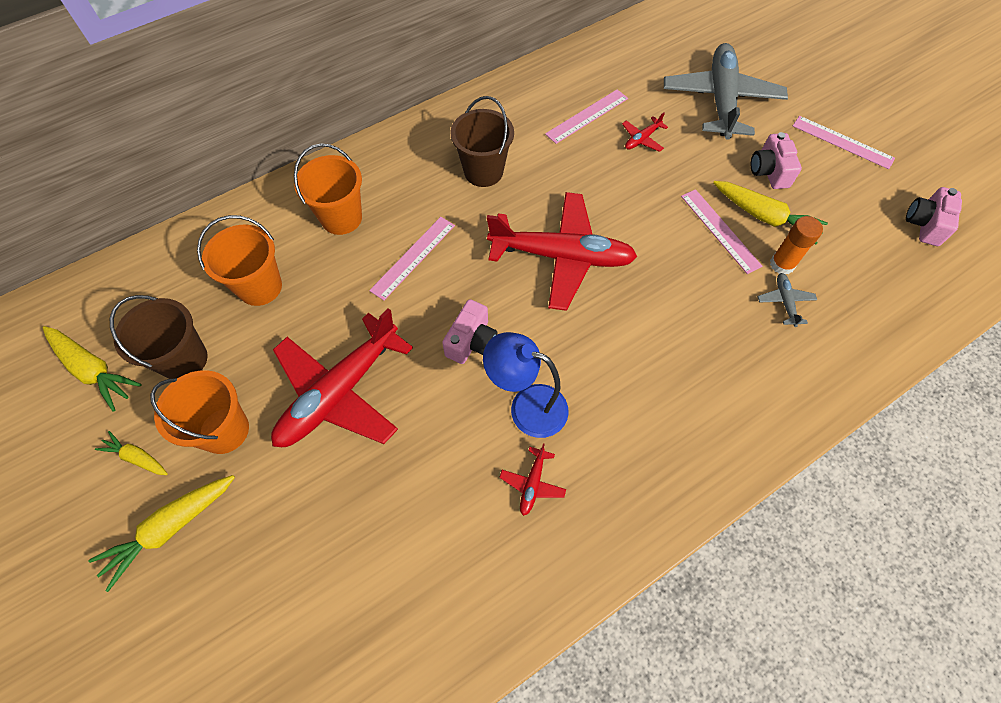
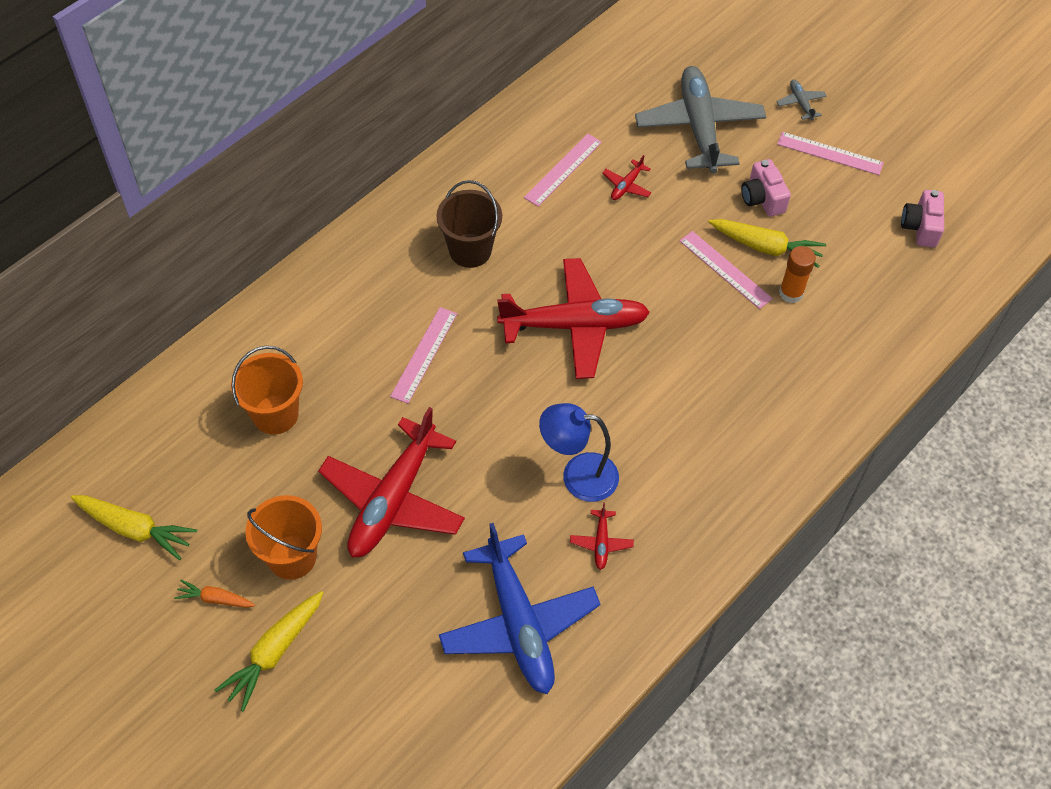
camera: 15 degrees left, 5 degrees down
yellow carrot [95,431,168,475] -> orange carrot [174,580,255,608]
brown bucket [109,295,208,379] -> none
orange bucket [294,144,362,235] -> none
pink camera [442,299,497,364] -> none
grey plane [758,273,817,327] -> grey plane moved to [776,80,827,120]
none -> blue plane [439,523,601,694]

